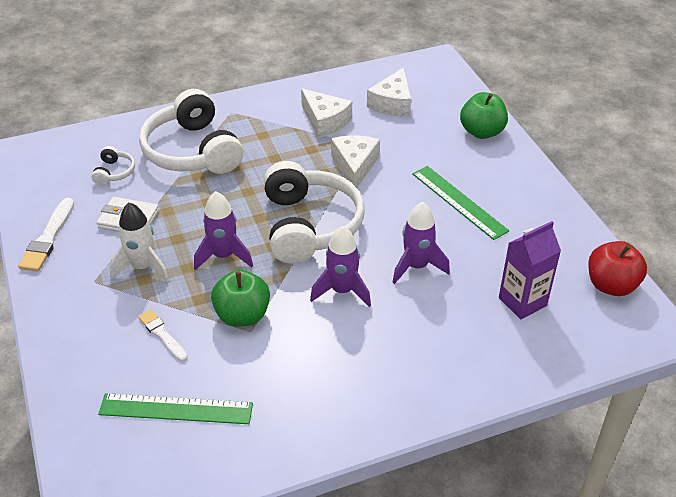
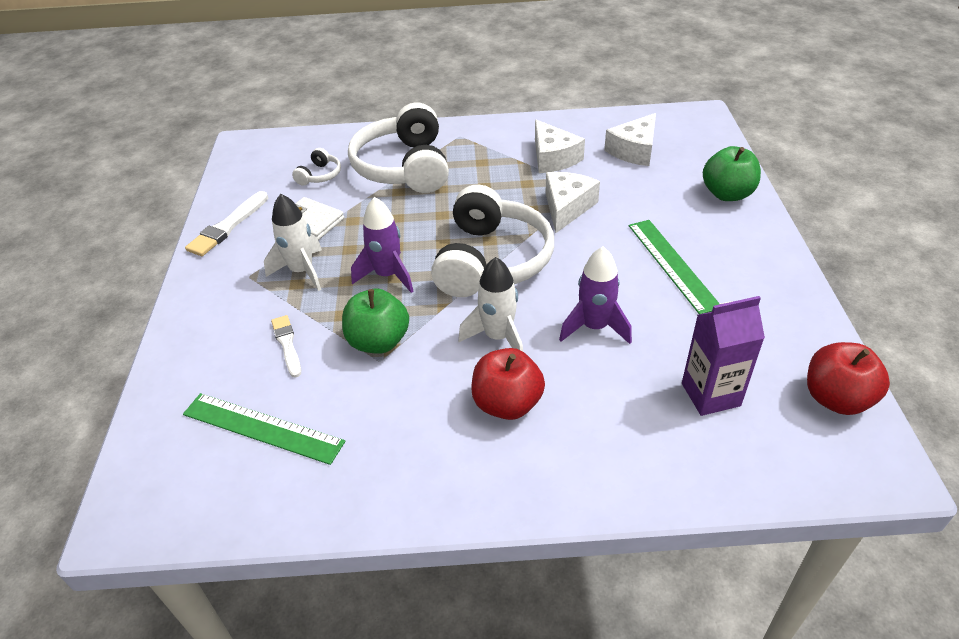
camera: 20 degrees right, 0 degrees up
purple rocket [310,226,371,307] -> white rocket [458,257,523,351]
none -> red apple [471,348,545,420]

